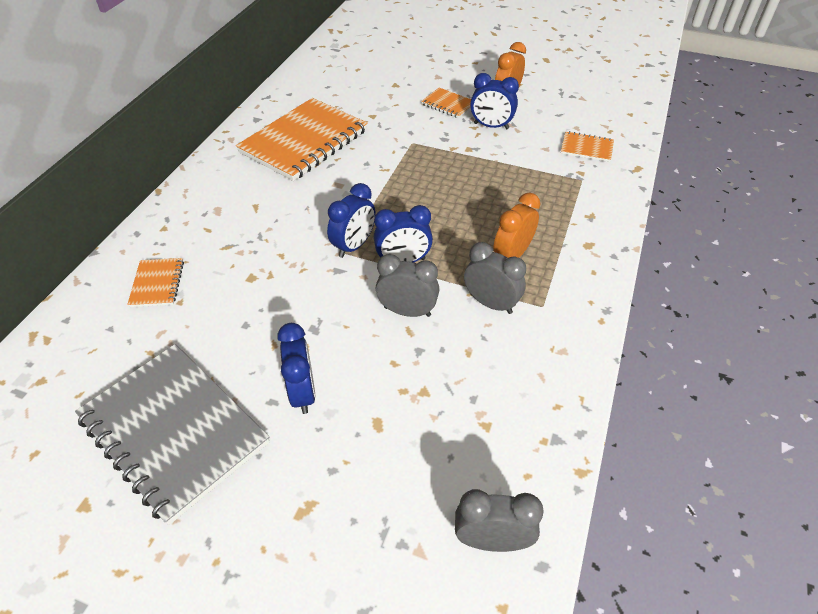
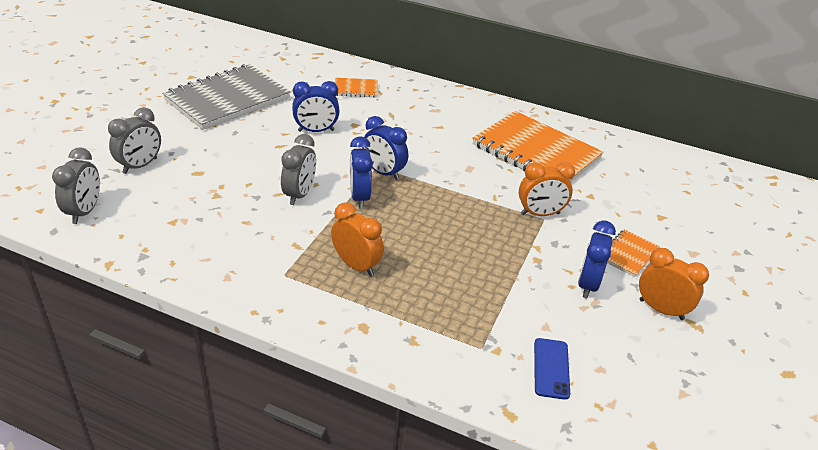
camera: 90 degrees right, 10 degrees down
blue clock [278,323,316,414] -> blue clock moved to [292,81,340,132]
grey clock [464,242,526,314] -> grey clock moved to [108,107,161,174]
orange notebook [561,131,614,162] -> blue phone [534,338,570,400]
none -> orange clock [519,162,575,216]

